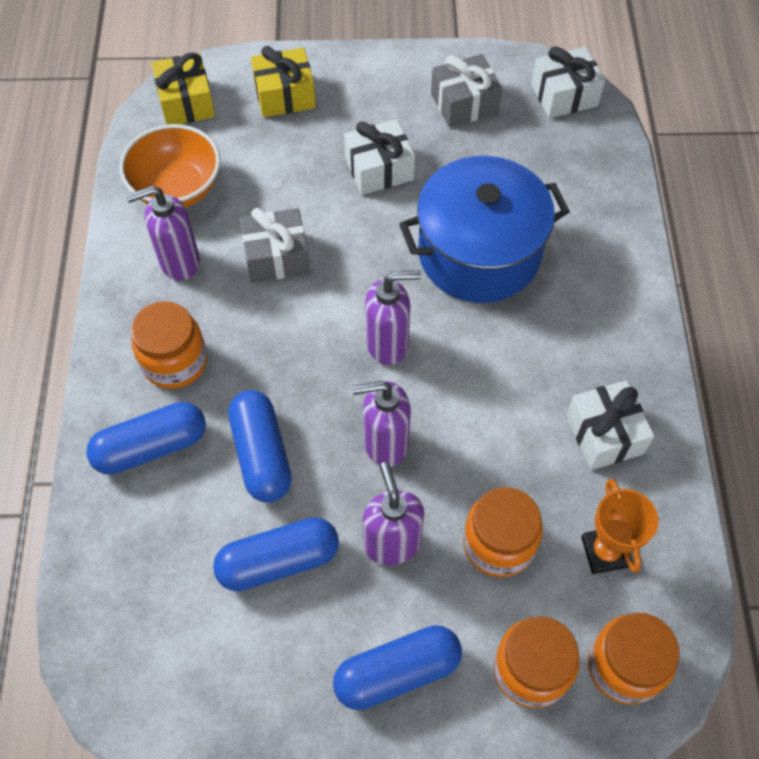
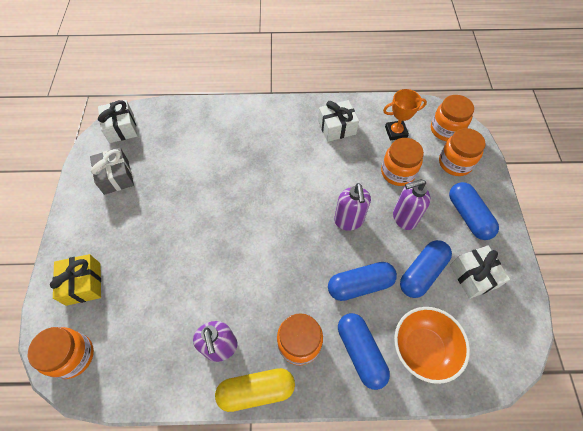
camera: 90 degrees left, 0 degrees up
orange bowl [119,124,220,208] -> orange bowl moved to [394,307,470,384]
yellow gift [152,52,215,125] -> orange jar [28,327,94,379]
blue capsule [213,517,339,591] -> blue capsule turned 60 degrees clockwise [400,240,452,298]
grey gift [240,208,310,283] -> none
white gift [344,119,415,195] -> white gift moved to [450,245,510,299]
purple soap dispenser [365,271,421,365] -> none
blue pot [399,156,570,303] -> none
none -> yellow capsule [215,368,295,412]

